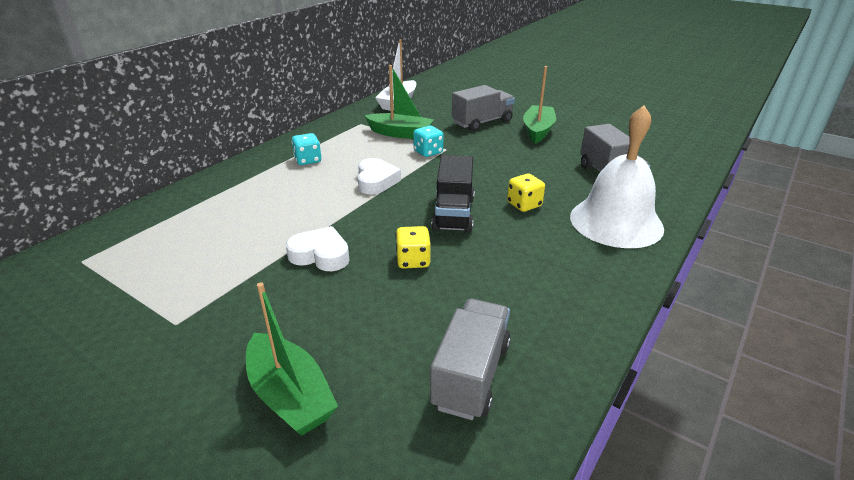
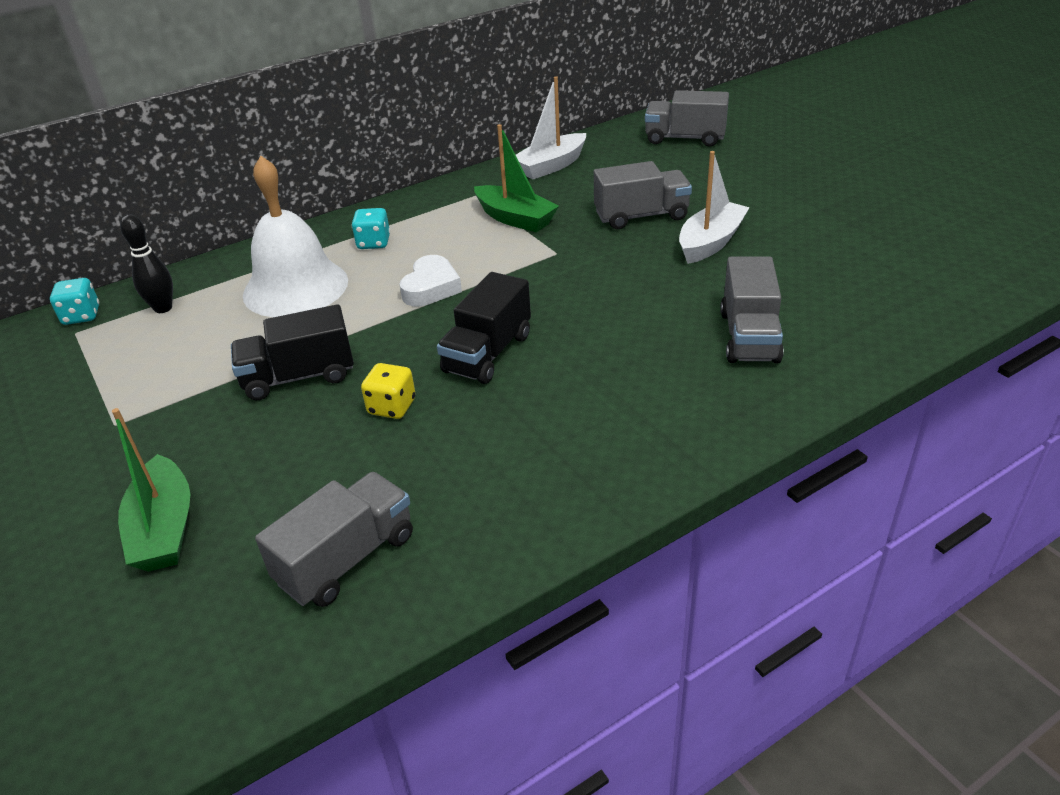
camera: 25 degrees right, 5 degrees up
white heart [286,226,349,271] -> black truck [231,304,354,400]
turquoise dice [413,126,443,157] -> turquoise dice moved to [50,278,99,325]
yellow dice [507,174,545,212] -> none
green boat [523,66,556,144] -> white boat [679,151,750,264]
white bell [570,105,664,248] -> white bell moved to [243,156,348,317]
none -> black bowling pin [120,214,173,313]
none -> grey truck [645,90,729,146]

